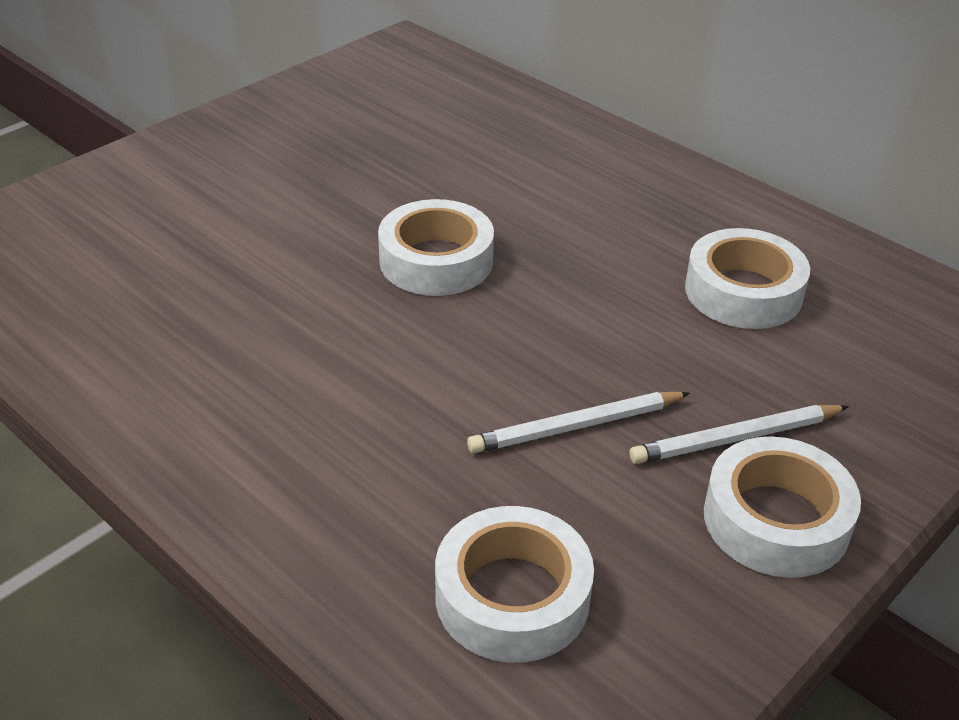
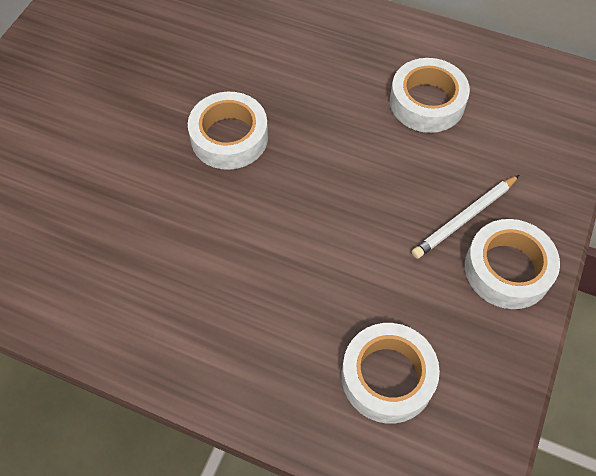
camera: 20 degrees left, 20 degrees up
white pencil [467,392,690,453] -> none

